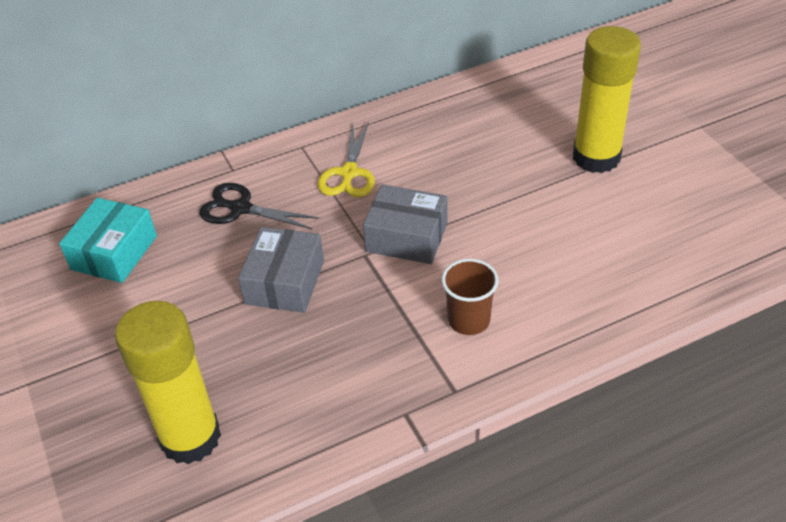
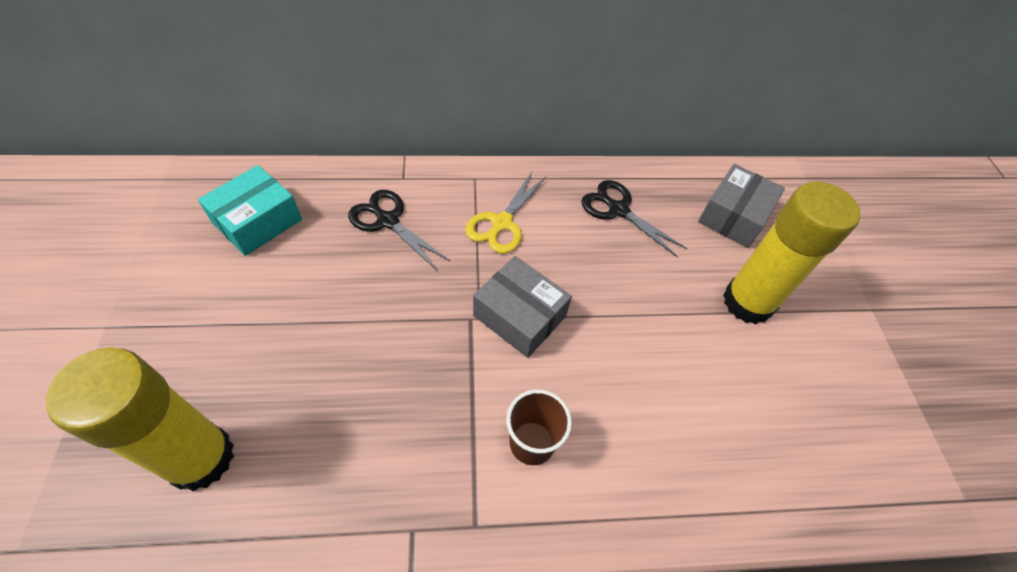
camera: 15 degrees right, 10 degrees up
grey box [238,227,324,313] -> grey box moved to [698,164,785,248]
none -> black scissors [581,180,687,258]

